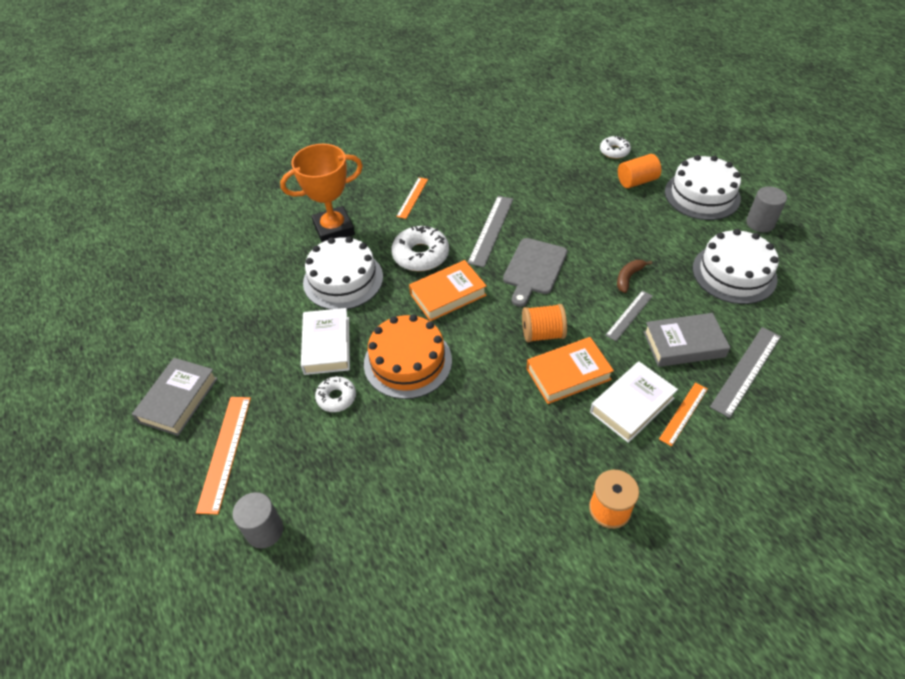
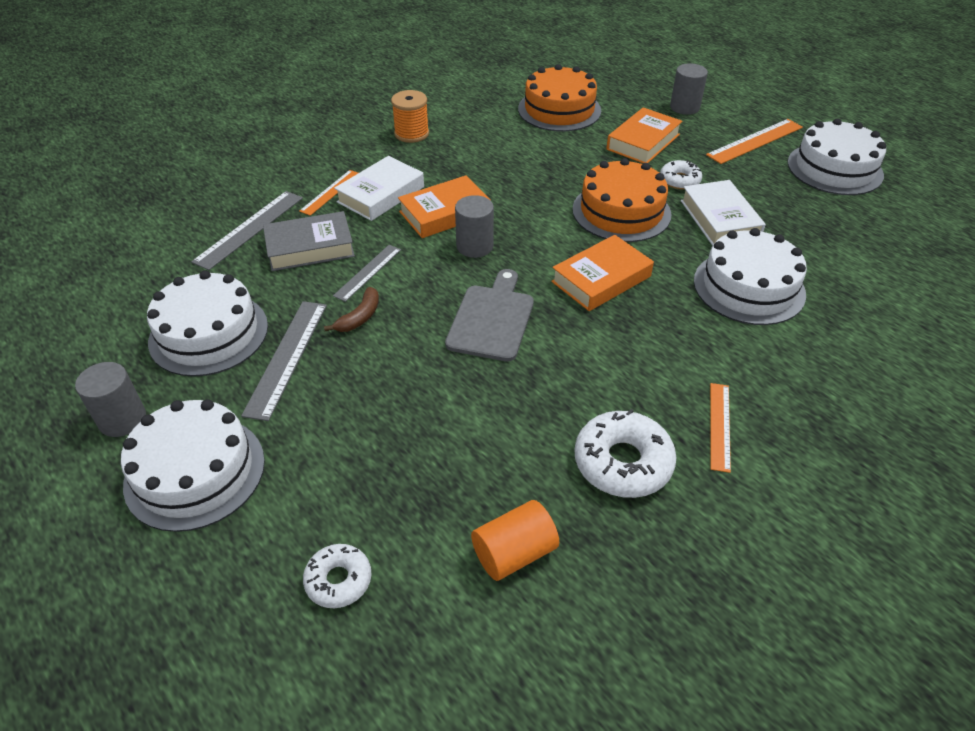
camera: 170 degrees right, 5 degrees down
grey book [132,358,218,436] -> white cake [788,118,886,195]
orange ruler [196,397,251,515] -> orange ruler turned 60 degrees clockwise [706,119,803,164]
orange trophy [280,144,363,242] -> none
white donut [392,225,449,271] -> white donut moved to [575,409,677,498]
grey ruler [468,196,514,267] -> grey ruler moved to [241,301,327,421]
orange spool [522,304,567,343] -> grey cylinder [455,195,494,258]
orange cylinder [618,154,661,188] -> orange cylinder moved to [471,500,559,581]
none -> orange cake [518,64,601,132]
none -> orange book [606,107,682,163]

